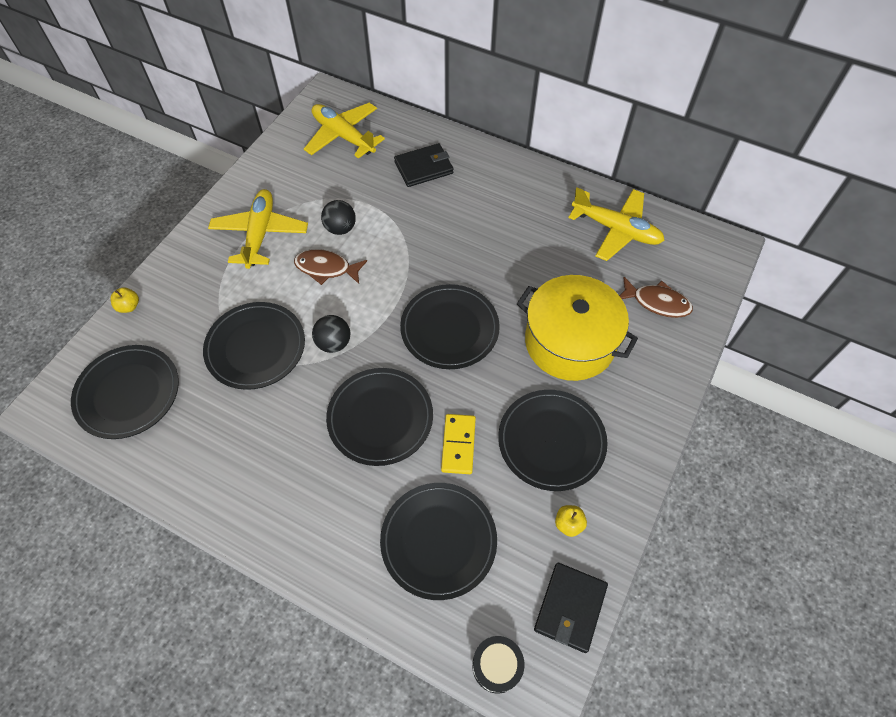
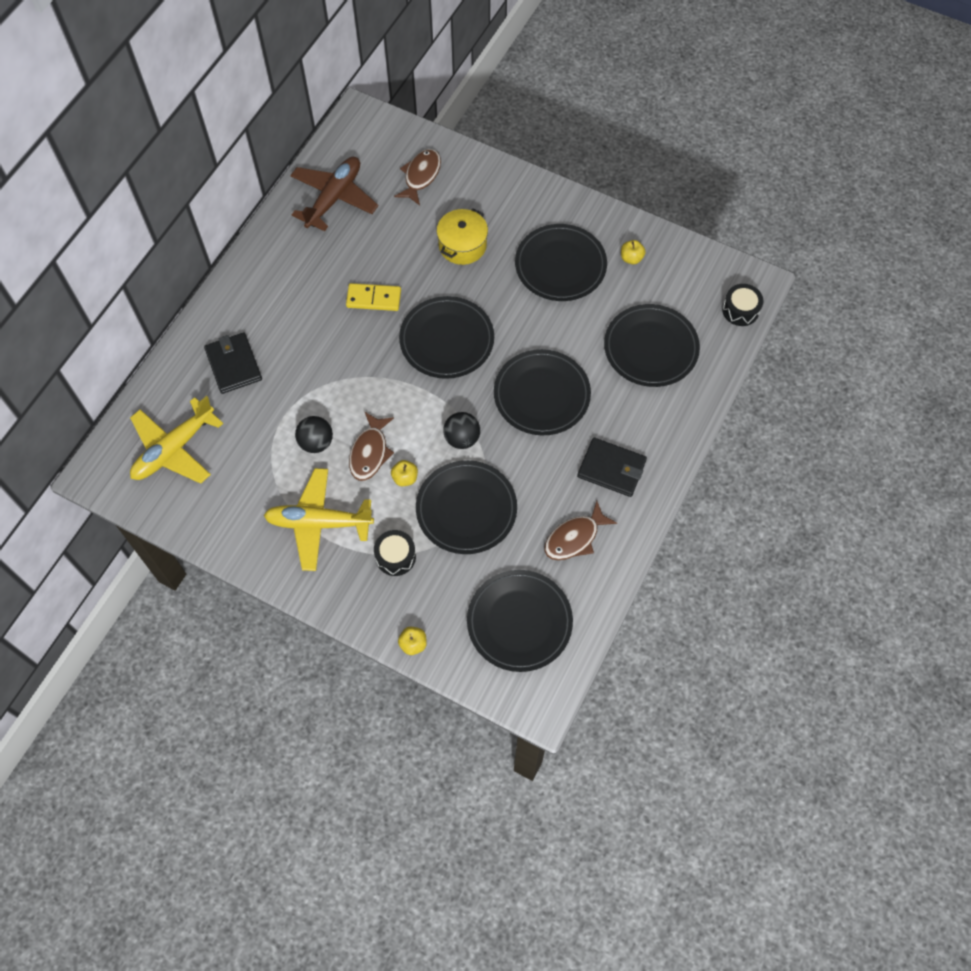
camera: 90 degrees left, 5 degrees up
yellow domino [441,414,476,474] -> yellow domino moved to [346,283,401,311]
yellow pot [517,275,638,381] -> yellow pot [437,208,488,265], size x0.58
black wallet [534,562,608,653] -> black wallet moved to [577,438,647,497]
yellow plane [568,188,665,261] -> brown plane [290,157,378,231]
none -> black drum [374,530,416,576]
none -> yellow apple [391,460,418,486]
none -> brown fish [544,501,617,560]

